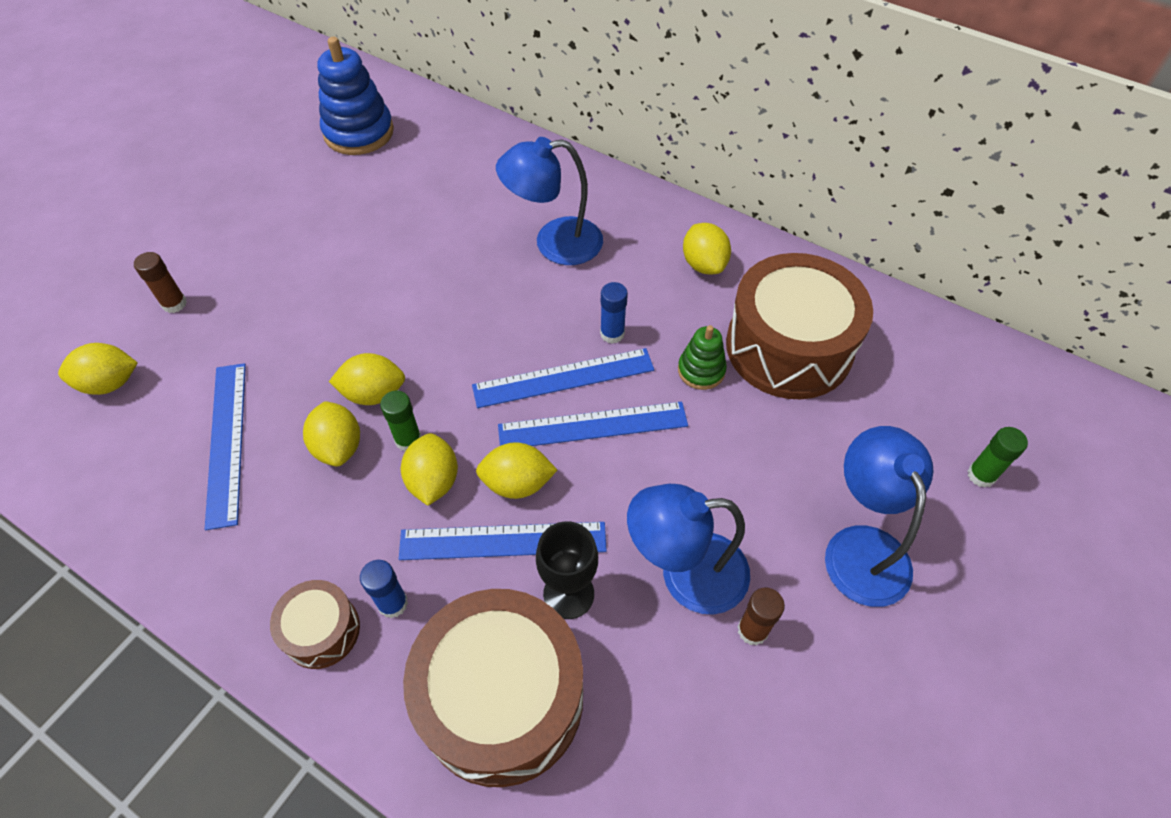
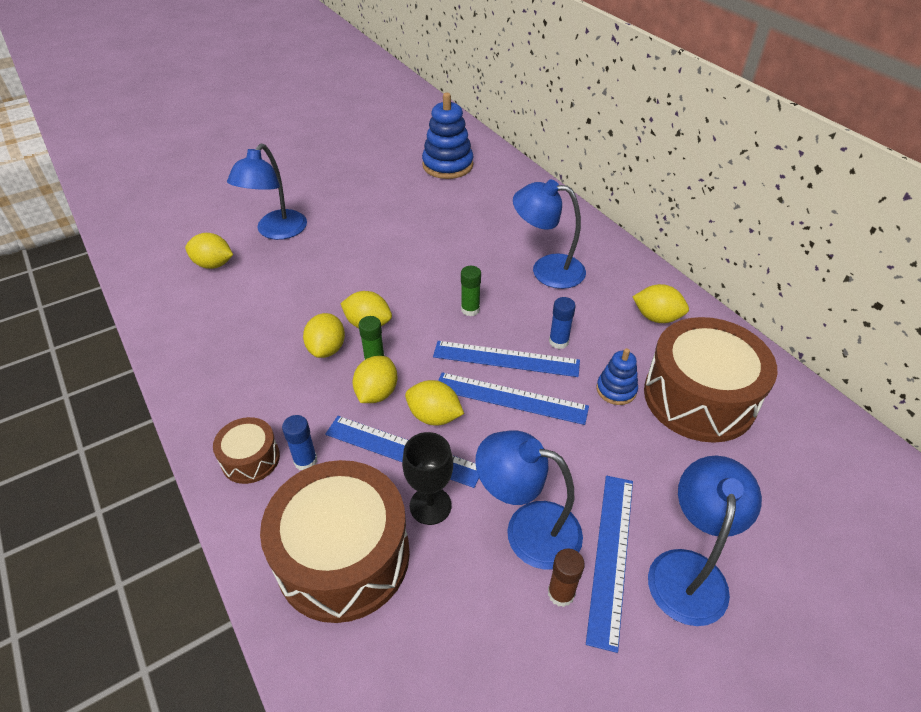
camera: 25 degrees right, 10 degrees down
brown glue stick [134,252,187,313] -> blue lamp [227,144,307,240]
blue ruler [205,363,246,530] -> blue ruler moved to [586,476,633,653]
green stacking toy [678,325,727,390] -> blue stacking toy [596,348,638,405]
yellow lemon [683,223,731,274] -> yellow lemon turned 75 degrees counterclockwise [633,284,689,323]
green glue stick [967,427,1028,488] -> green glue stick moved to [461,266,481,316]

